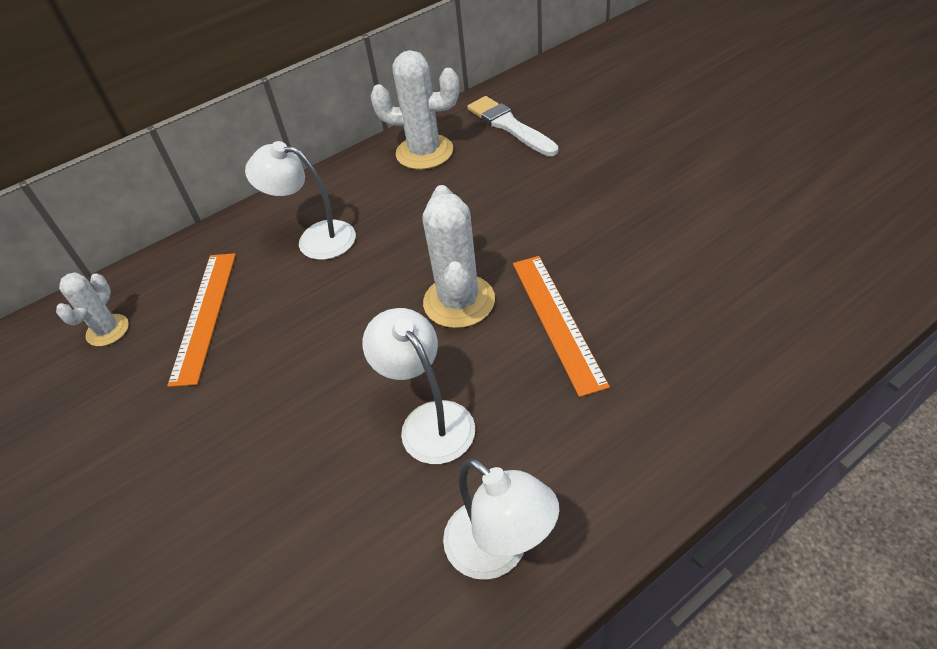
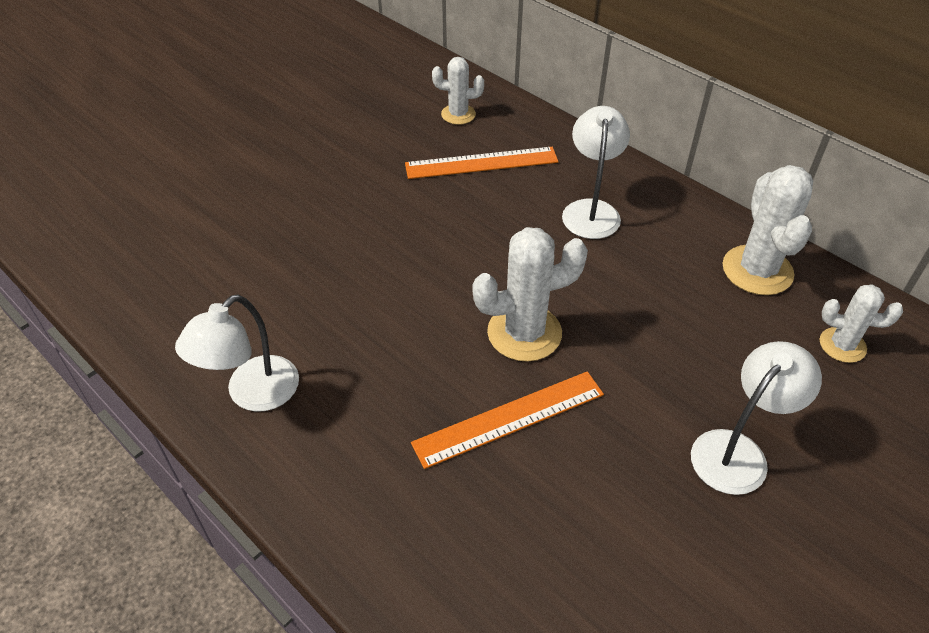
camera: 75 degrees right, 0 degrees up
white lamp [363,308,475,464] -> white lamp moved to [691,341,822,495]
white brush [467,96,558,156] -> white cactus [820,284,903,363]

